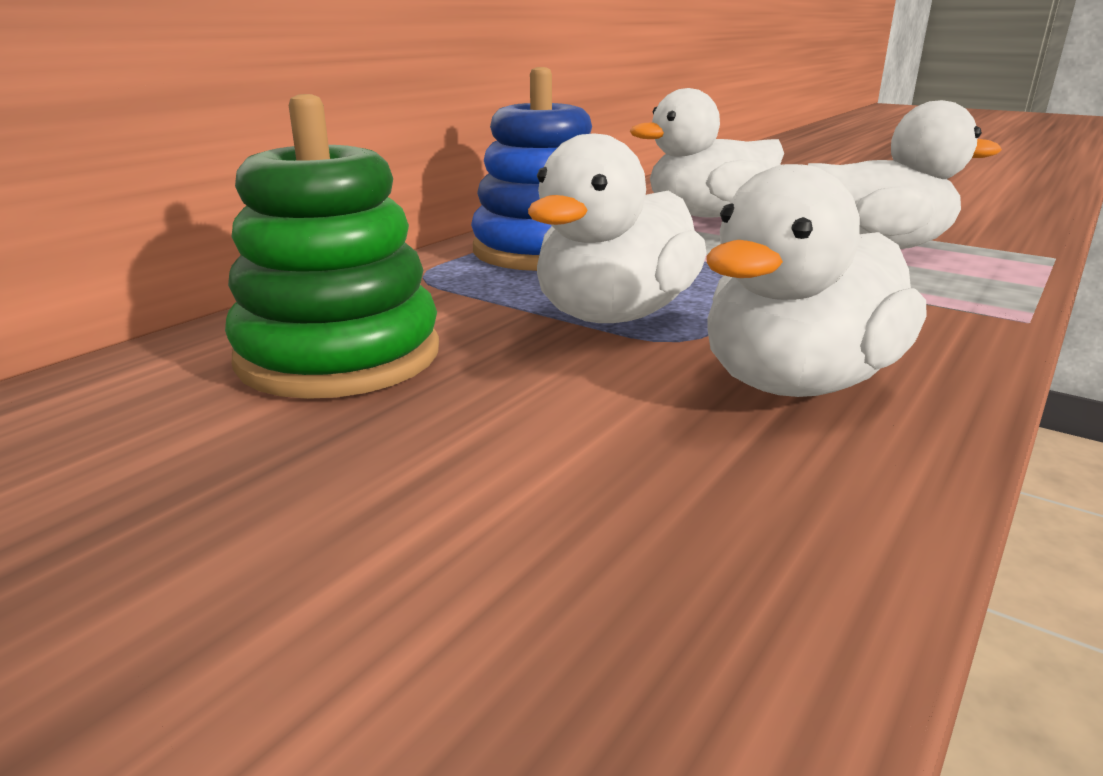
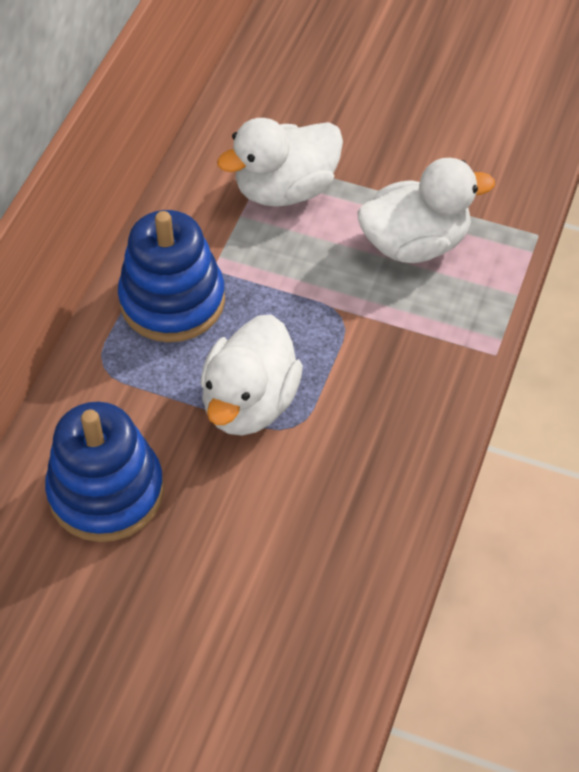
camera: 15 degrees left, 30 degrees up
green stacking toy [225,94,439,399] -> blue stacking toy [45,402,164,542]
white duck [706,164,926,397] -> none

